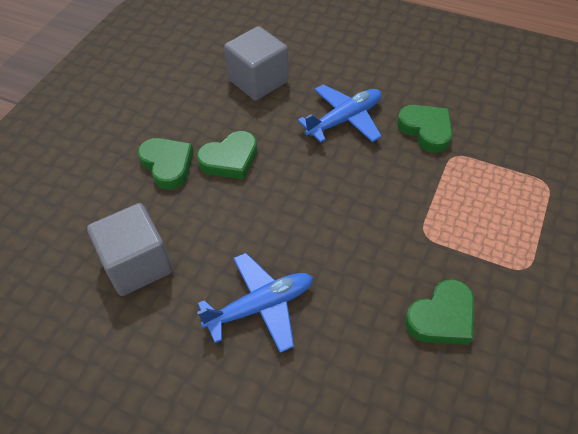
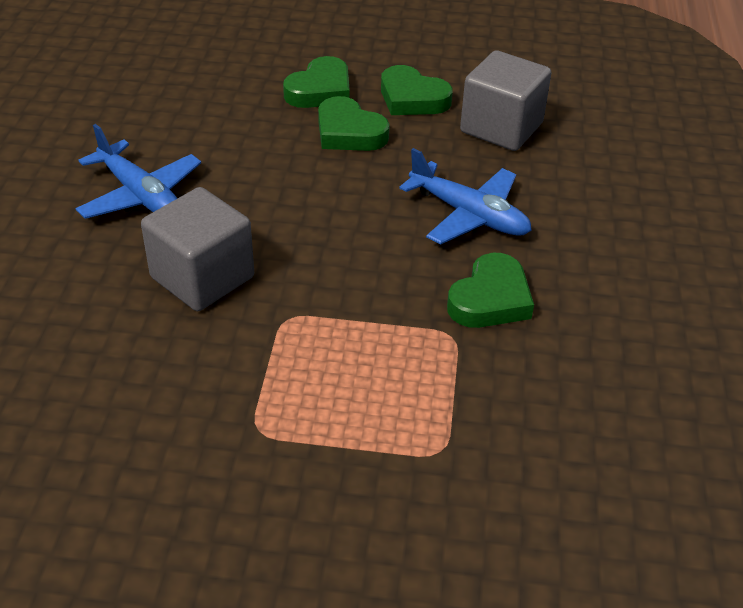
camera: 70 degrees right, 10 degrees down
grey cube [87,203,173,296] -> grey cube moved to [141,187,254,311]
green heart [405,279,474,345] -> green heart moved to [381,65,453,115]

